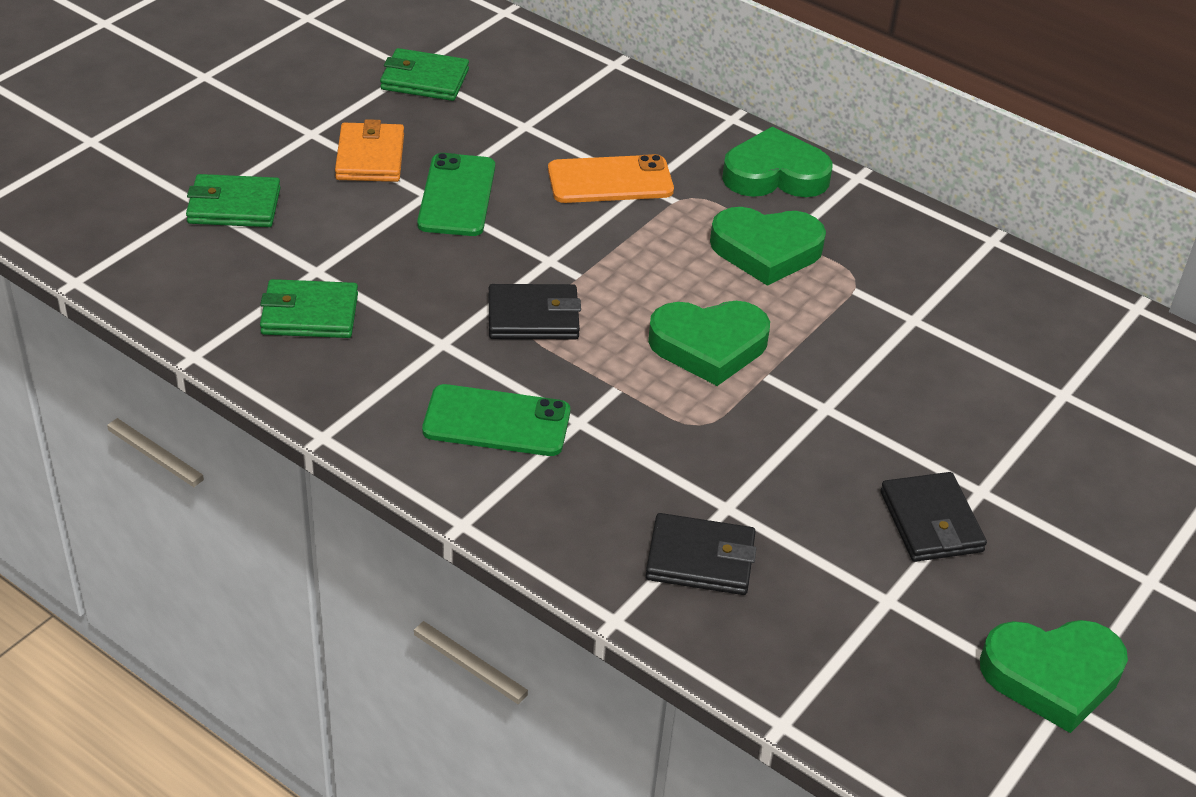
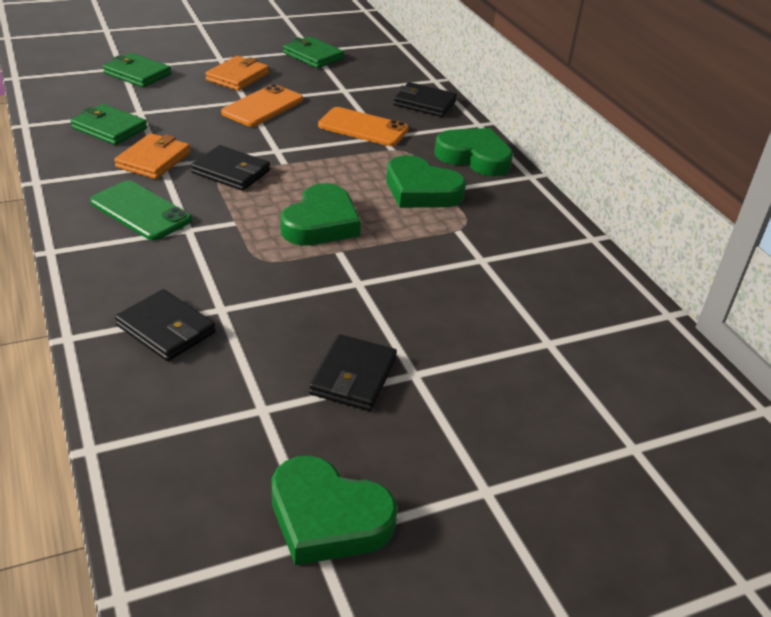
camera: 30 degrees right, 5 degrees down
green phone [417,153,495,236] -> orange phone [221,84,303,127]
green heart [648,301,770,386] -> green heart turned 90 degrees counterclockwise [280,183,361,246]
none -> orange wallet [114,133,191,179]
none -> black wallet [393,82,457,117]

